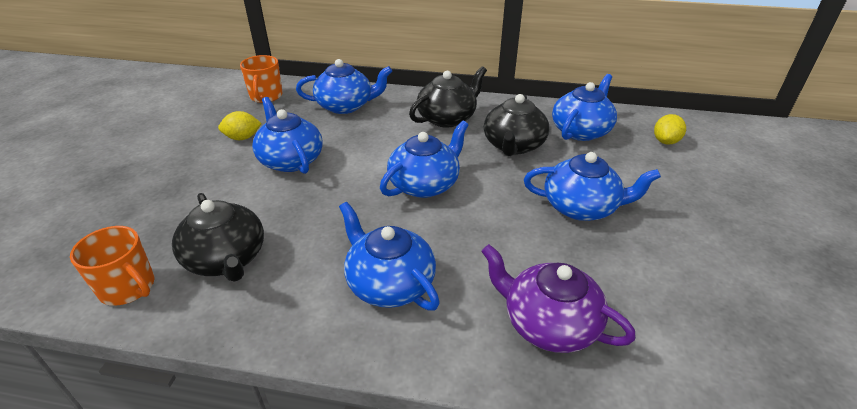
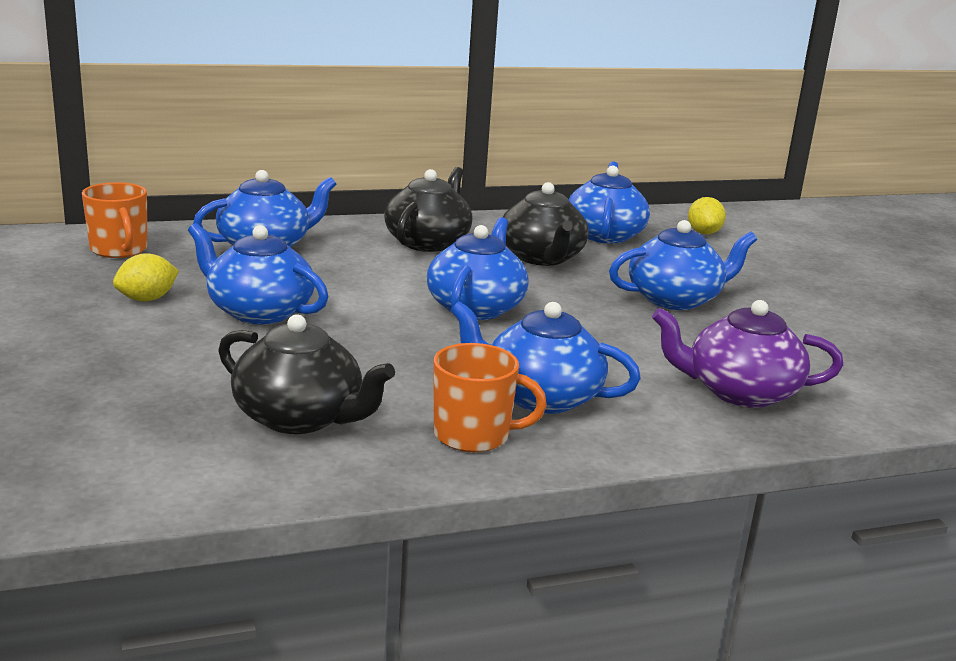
camera: 30 degrees left, 15 degrees down
orange mug [70,226,154,306] -> orange mug moved to [434,343,547,452]

